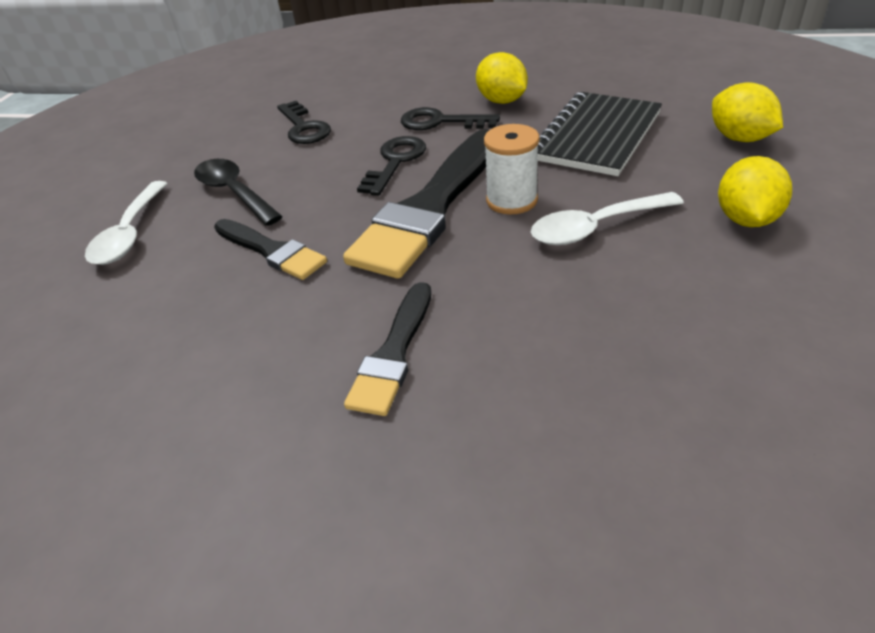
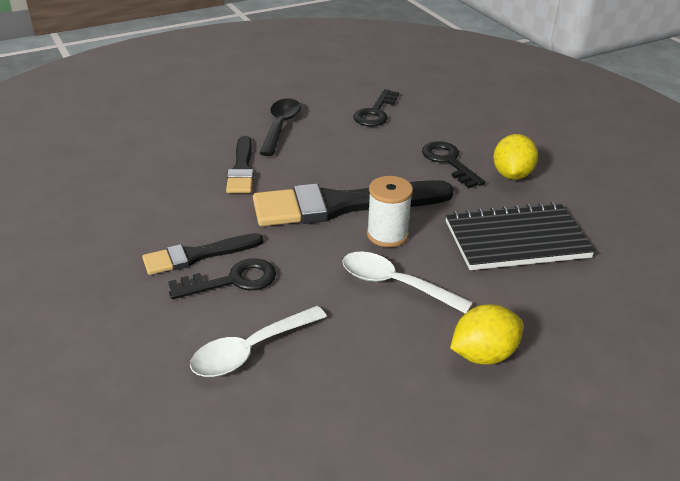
camera: 45 degrees right, 5 degrees down
white spoon [85,181,168,265] -> white spoon moved to [190,306,327,377]
black key [357,136,426,196] -> black key moved to [168,258,276,299]
yellow lemon [712,82,783,142] -> none

